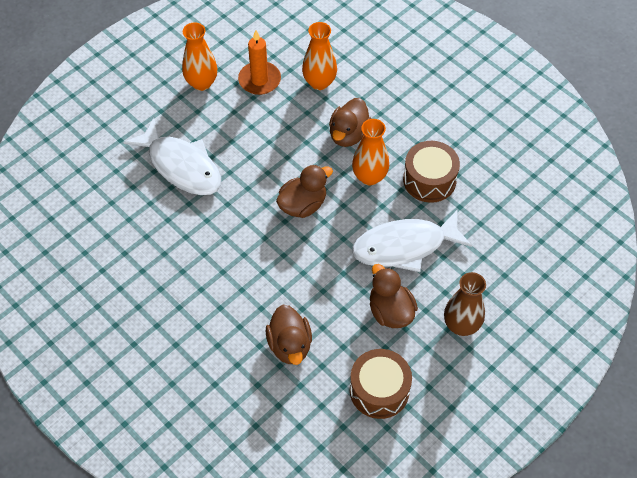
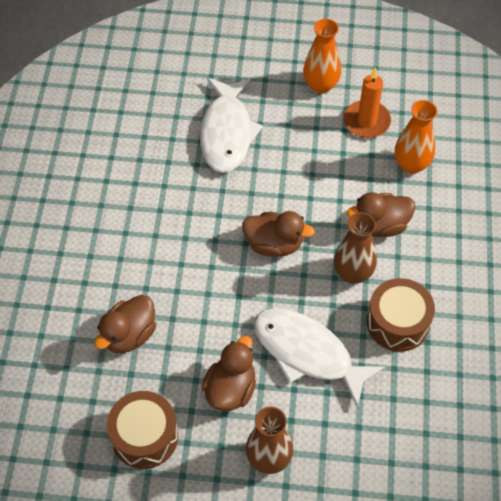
camera: 50 degrees right, 0 degrees up
orange vase [352,119,389,185] -> brown vase [334,212,377,284]

